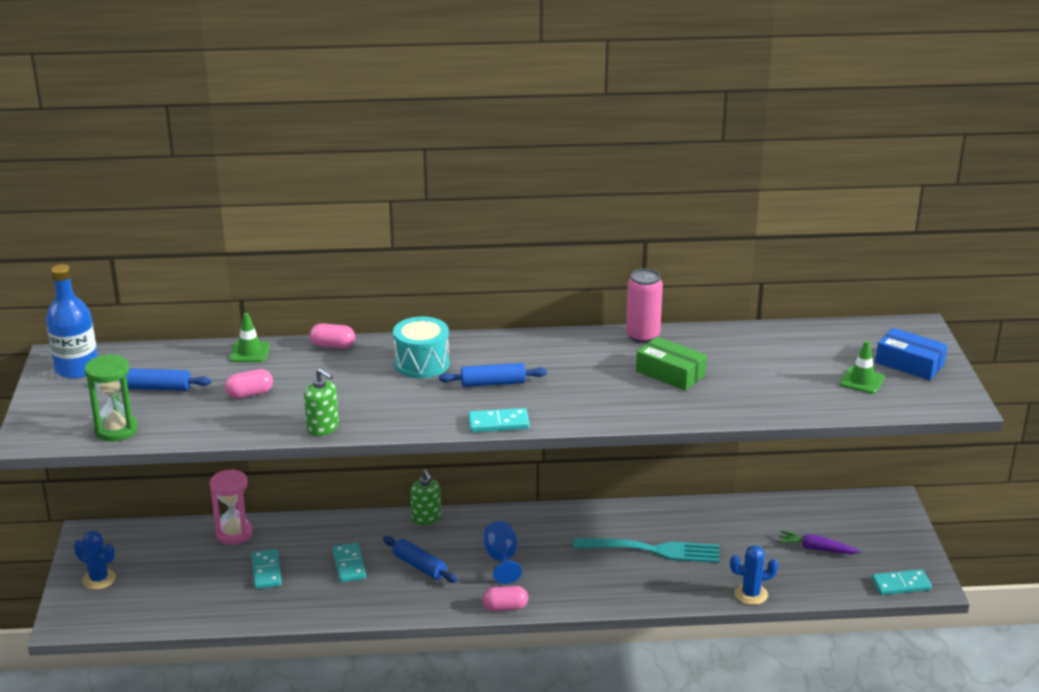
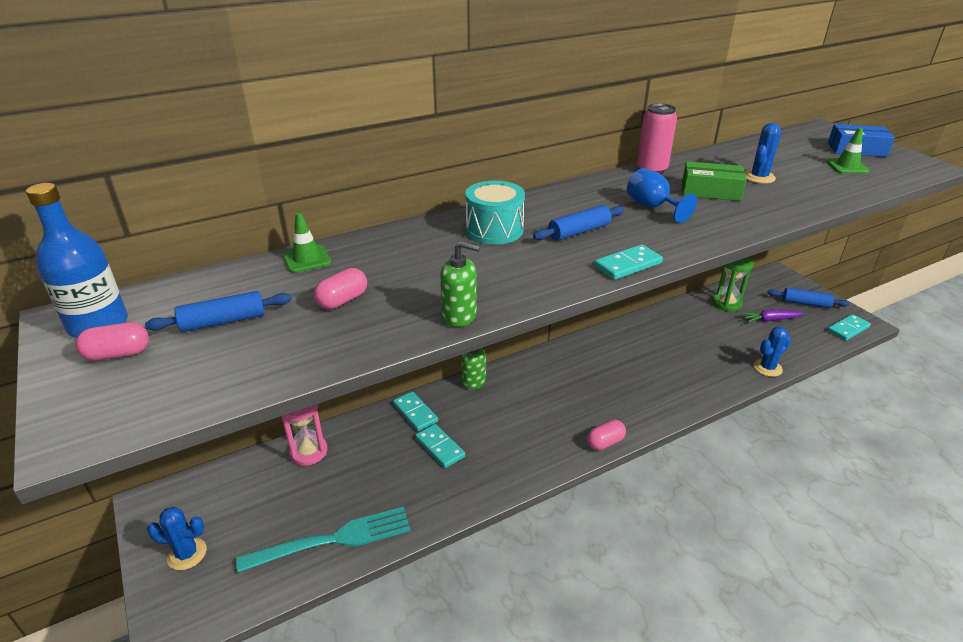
camera: 25 degrees left, 5 degrees up
green hourglass [84,354,138,441] -> green hourglass moved to [713,257,754,311]
turquoise domino [252,549,282,589] -> turquoise domino moved to [393,391,438,431]
pink capsule [310,323,355,349] -> pink capsule moved to [75,322,149,361]
blue rolling pin [383,536,458,583] -> blue rolling pin moved to [768,288,850,308]
blue goblet [484,521,522,584] -> blue goblet moved to [627,168,697,223]
turquoise fork [573,538,719,563] -> turquoise fork moved to [236,507,410,573]
none -> blue cactus [745,123,781,184]

